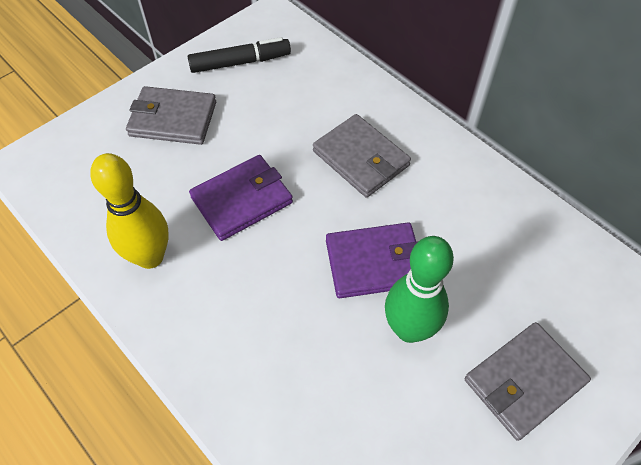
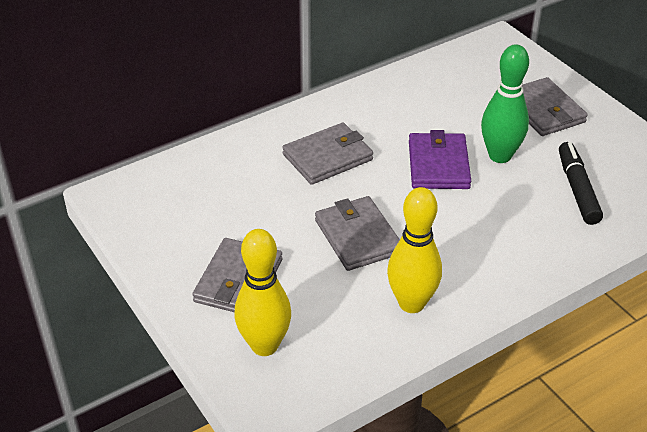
camera: 80 degrees left, 15 degrees down
black marker [188,37,291,73] -> black marker moved to [559,142,603,225]
purple wallet [189,155,293,241] -> grey wallet [315,196,400,271]
none -> yellow bowling pin [234,229,291,356]

